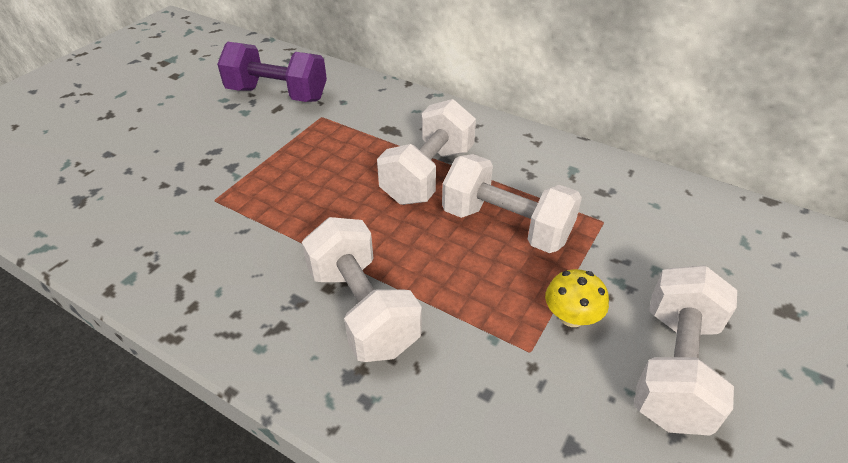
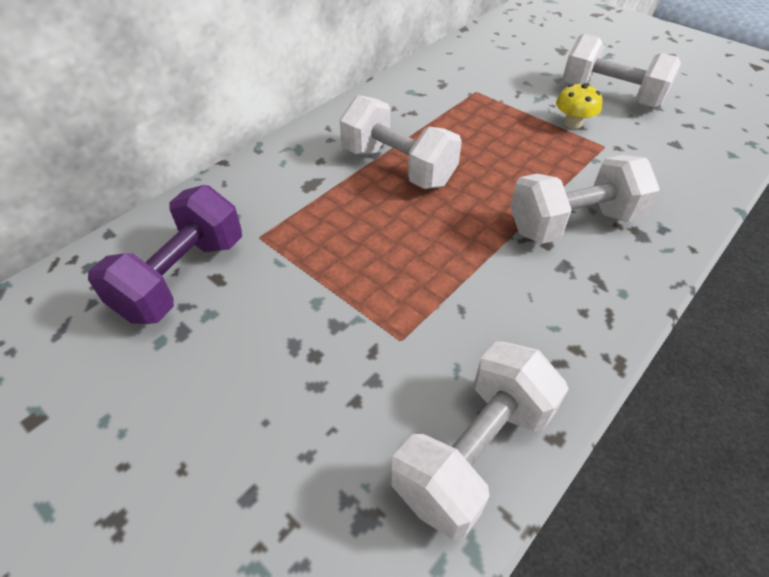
camera: 80 degrees left, 5 degrees up
white dumbbell [442,154,582,253] -> white dumbbell moved to [392,341,569,540]

